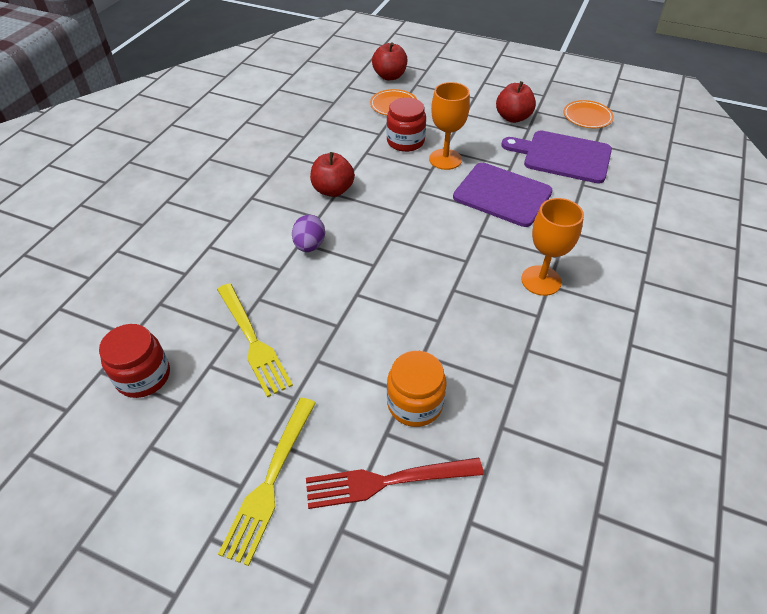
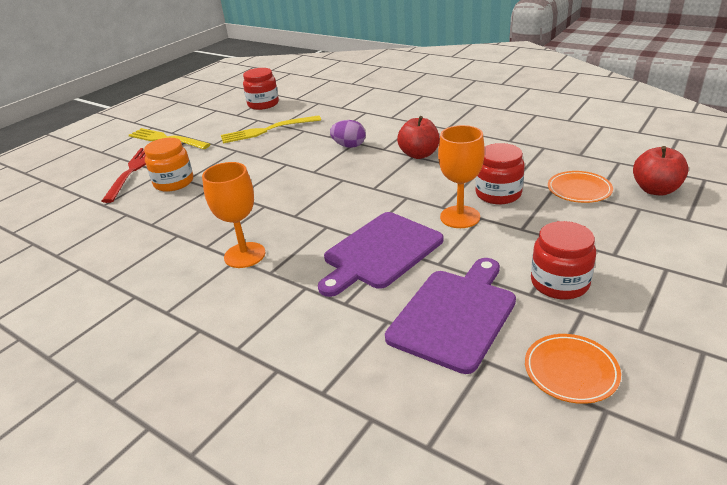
camera: 105 degrees right, 15 degrees down
red apple [496,81,536,123] -> red jar [531,221,596,299]

